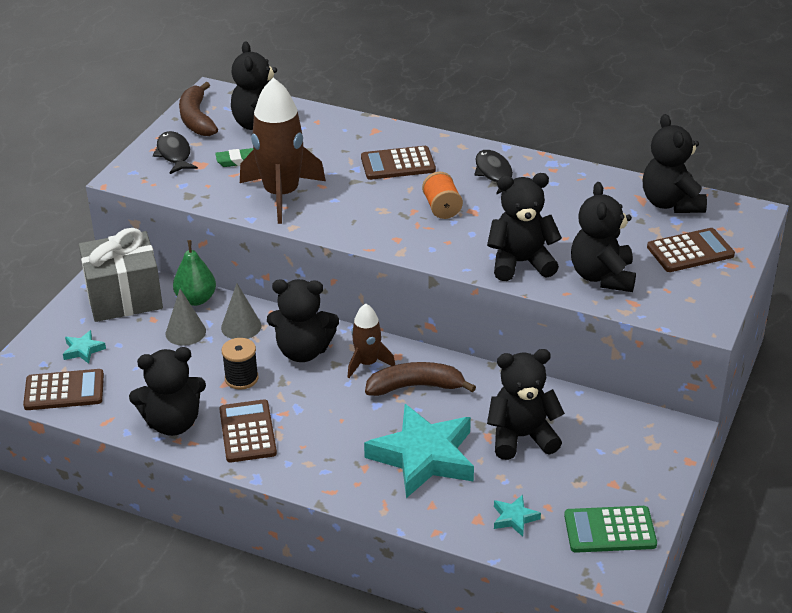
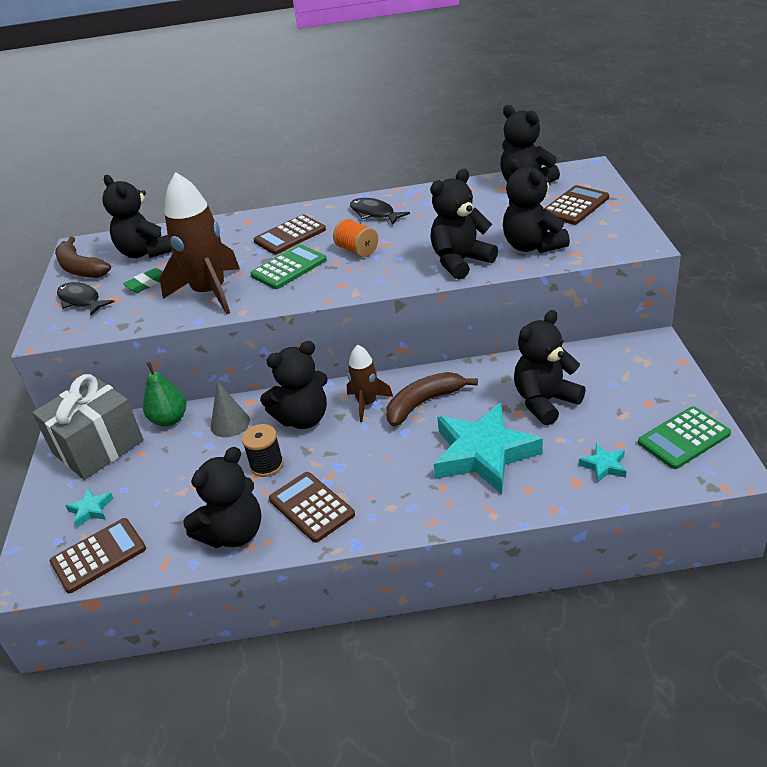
camera: 25 degrees left, 0 degrees up
grey cone [166,289,206,346] -> none
none -> green calculator [250,244,327,289]

